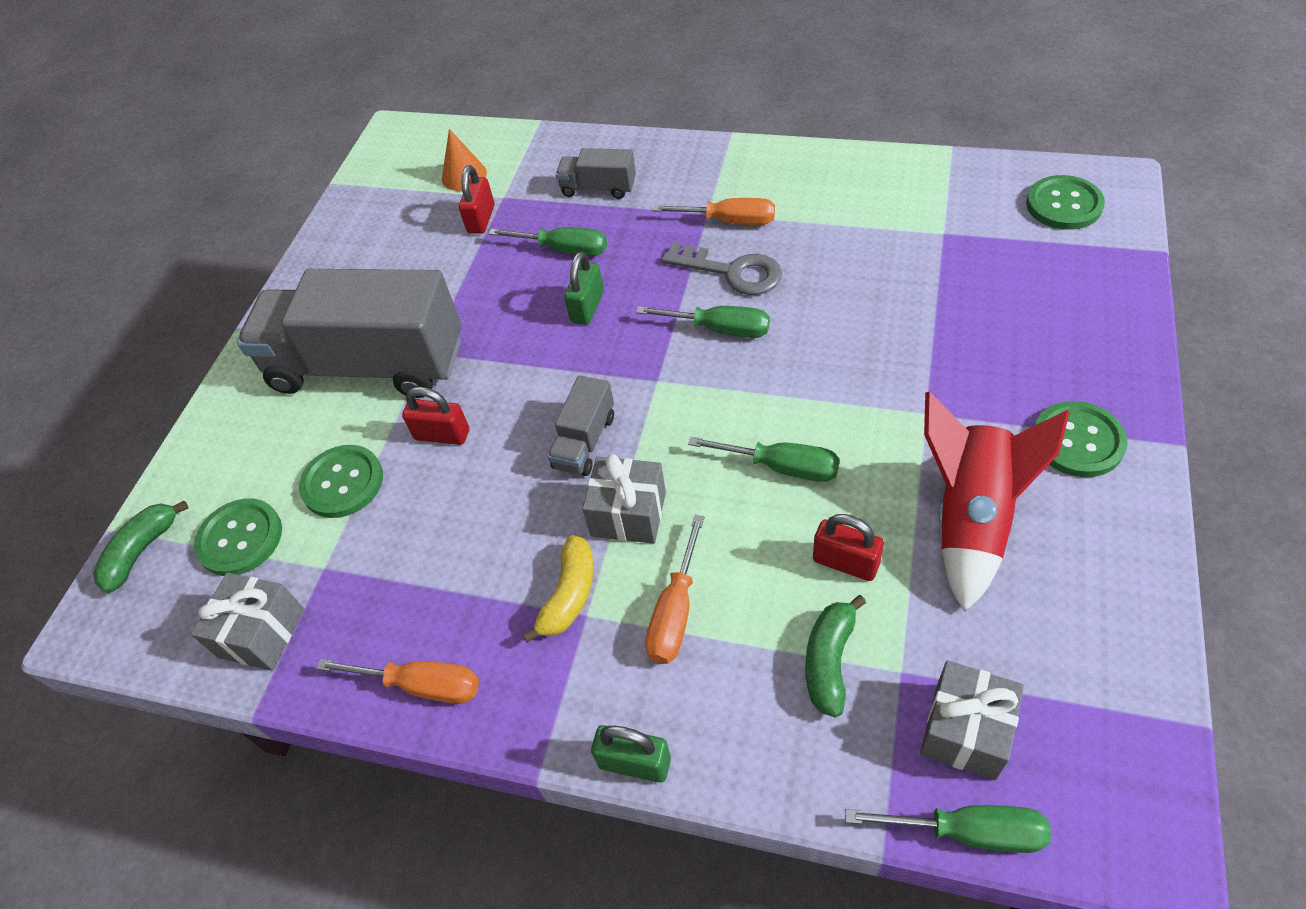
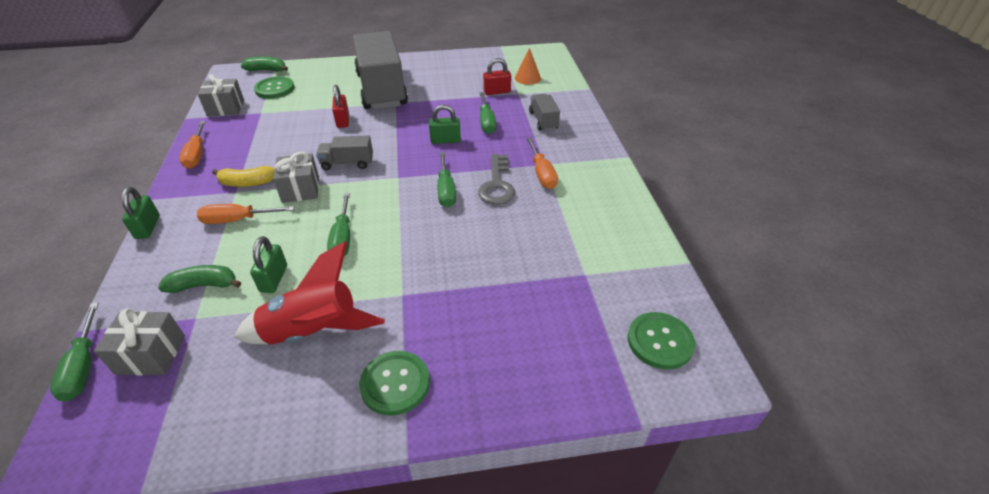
camera: 60 degrees right, 10 degrees down
green button [299,445,383,518] -> none
red padlock [813,514,884,581] -> green padlock [250,236,287,293]

